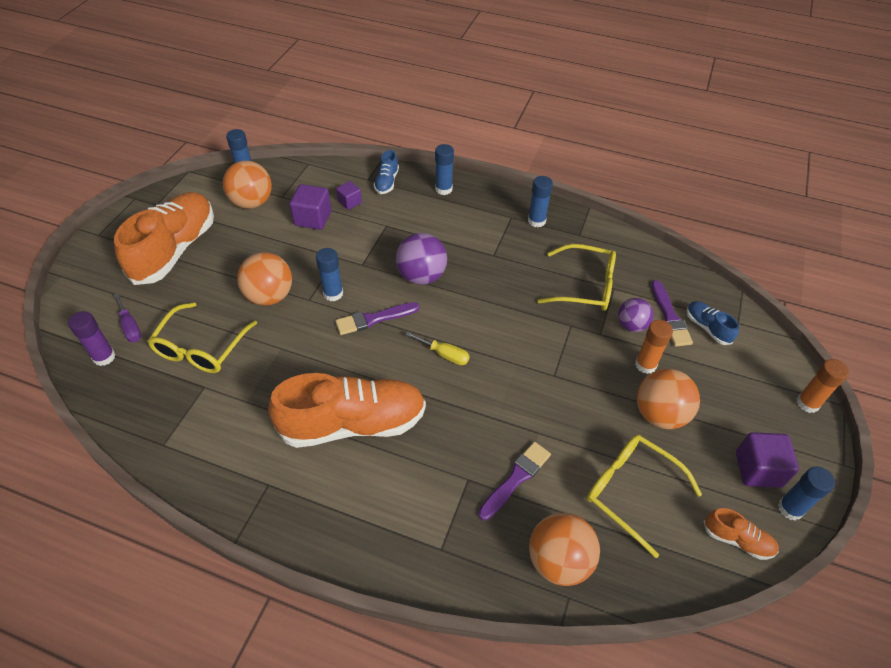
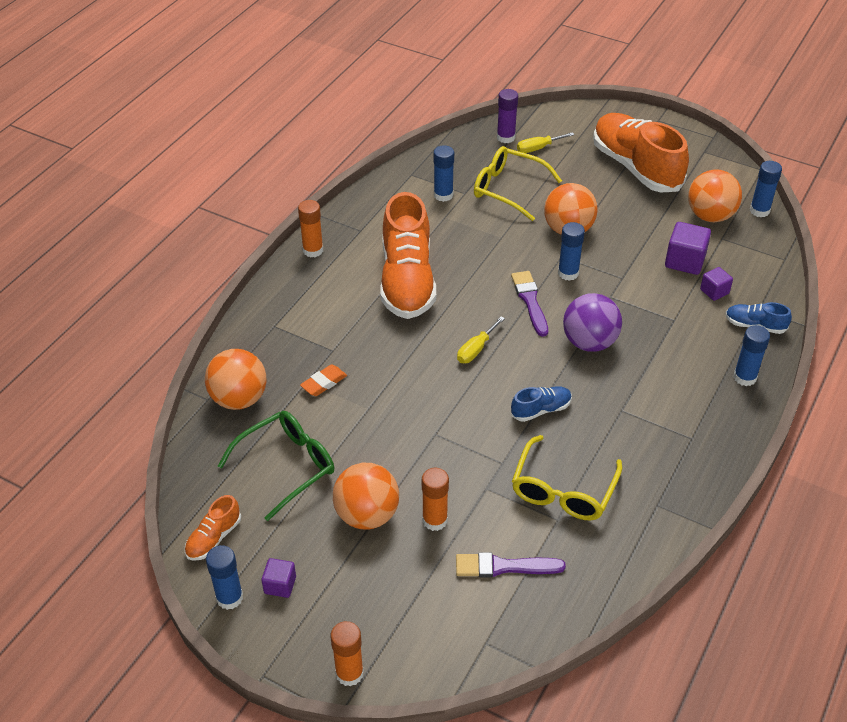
camera: 100 degrees right, 5 degrees down
orange shoe [114,192,214,285] -> orange shoe turned 150 degrees counterclockwise [593,113,689,192]
purple screwdriver [114,293,141,342] -> yellow screwdriver [517,132,575,153]
purple brush [478,442,551,521] -> orange eraser [300,364,347,396]
blue glue stick [528,176,553,227] -> blue glue stick moved to [434,145,454,202]
yellow glasses [587,435,702,558] -> green glasses [218,411,334,521]
purple ball [618,298,653,332] -> none
blue shoe [687,301,739,345] -> blue shoe moved to [511,386,572,422]
purple cube [736,432,799,488] -> purple cube [261,558,296,598], size x0.60
none -> orange glue stick [298,200,323,257]

